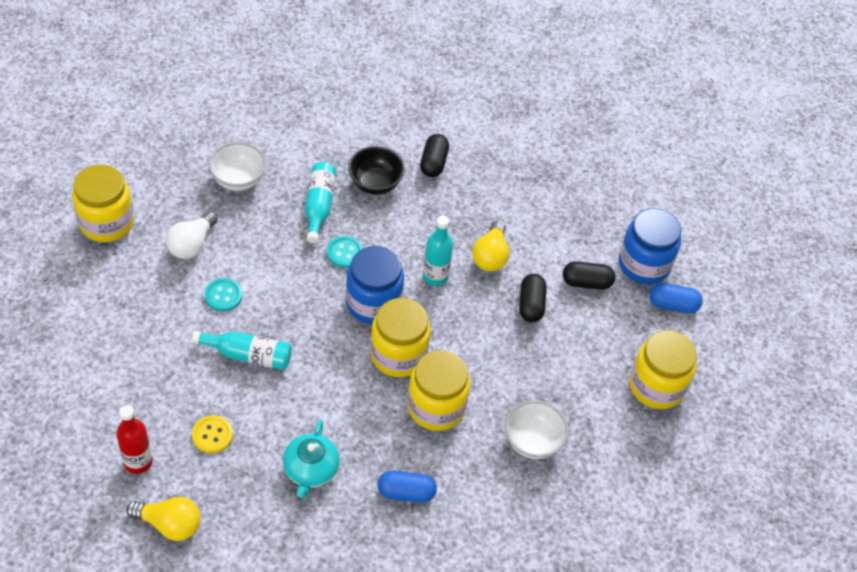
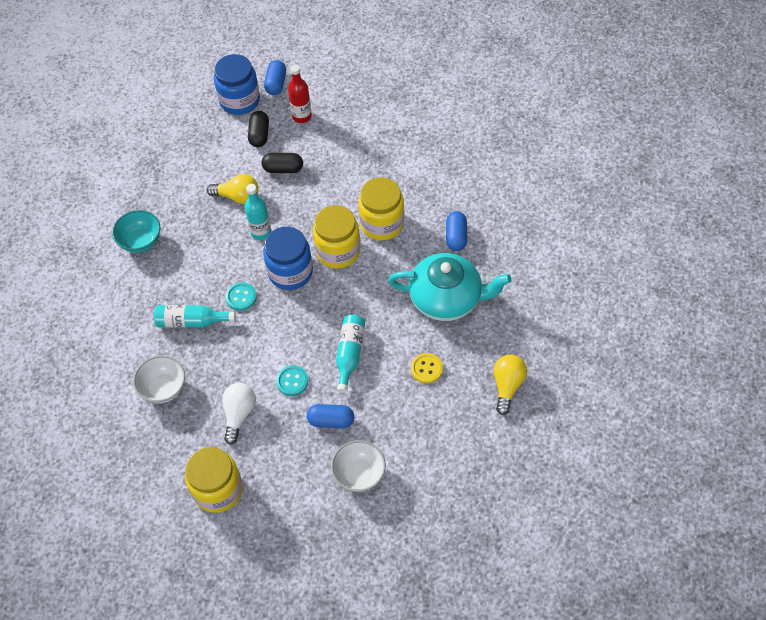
camera: 85 degrees left, 5 degrees up
red bottle [116,405,153,474] -> red bottle moved to [288,65,312,123]
white light bulb [166,211,218,259] -> white light bulb turned 105 degrees counterclockwise [222,383,256,445]
turquoise teapot [283,420,340,498] -> turquoise teapot [388,253,512,321], size x1.69
black bowl [348,146,405,195] -> none
black capsule [420,134,449,177] -> turquoise bowl [112,210,160,253]
white bowl [505,400,569,459] -> white bowl moved to [331,440,386,492]
yellow jar [630,330,697,409] -> none
none -> blue capsule [307,404,354,428]

